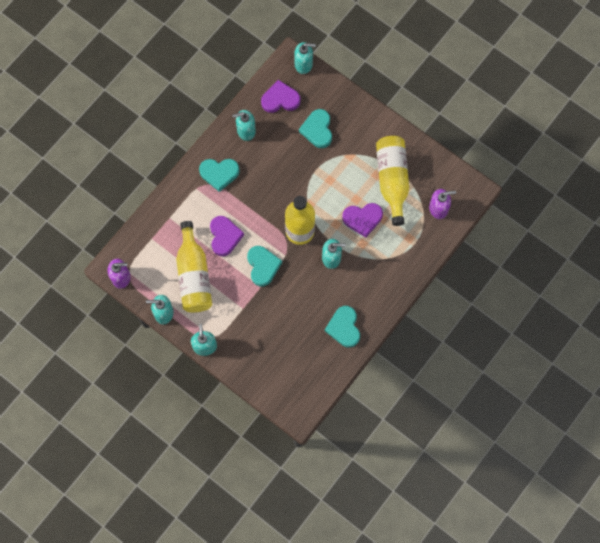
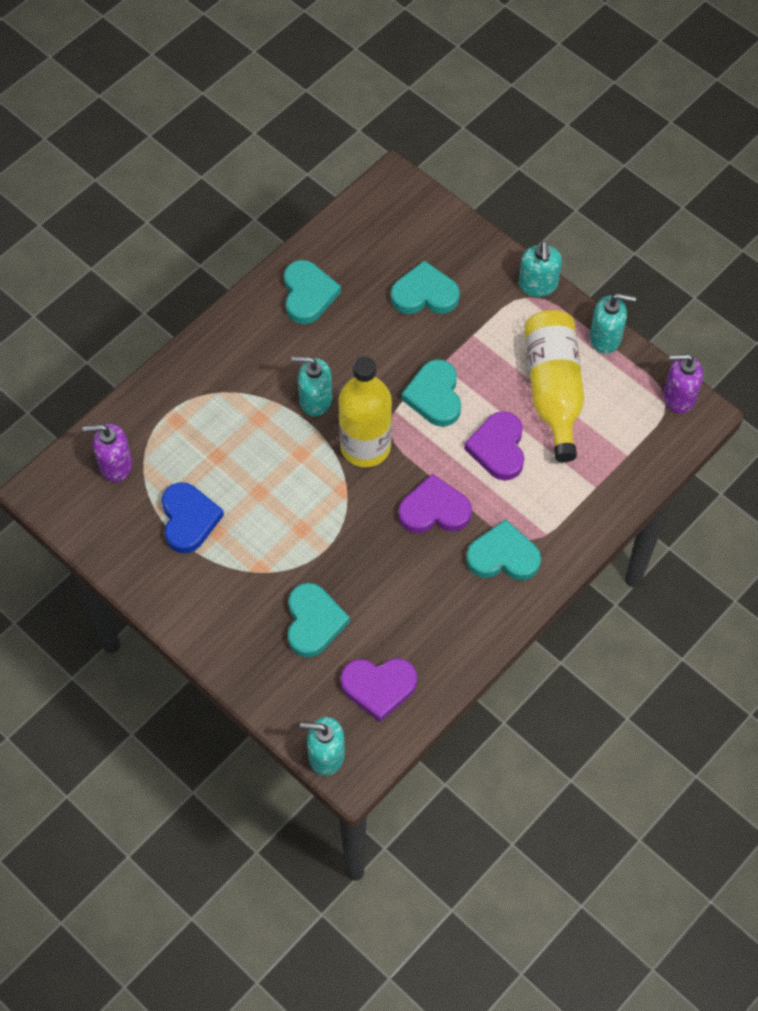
camera: 175 degrees left, 10 degrees down
turquoise soap dispenser [232,110,256,141] -> none
purple heart [342,203,383,237] -> purple heart moved to [398,474,472,534]
yellow bottle [376,136,409,226] -> blue heart [162,482,224,553]
none -> turquoise heart [391,260,460,314]

